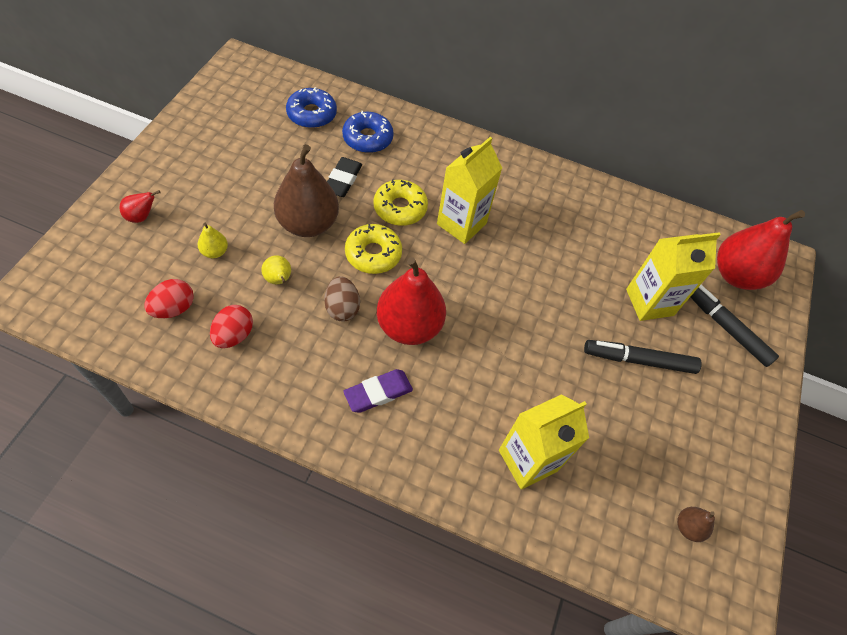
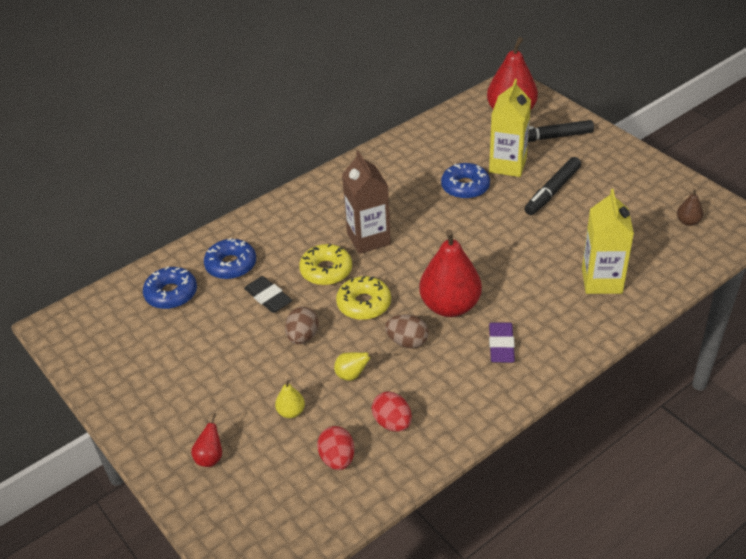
camera: 50 degrees left, 15 degrees down
brown pear [274,144,339,237] -> brown egg [285,307,319,344]
yellow carton [437,137,502,244] -> brown carton [342,151,391,254]
none -> blue donut [441,163,490,199]

